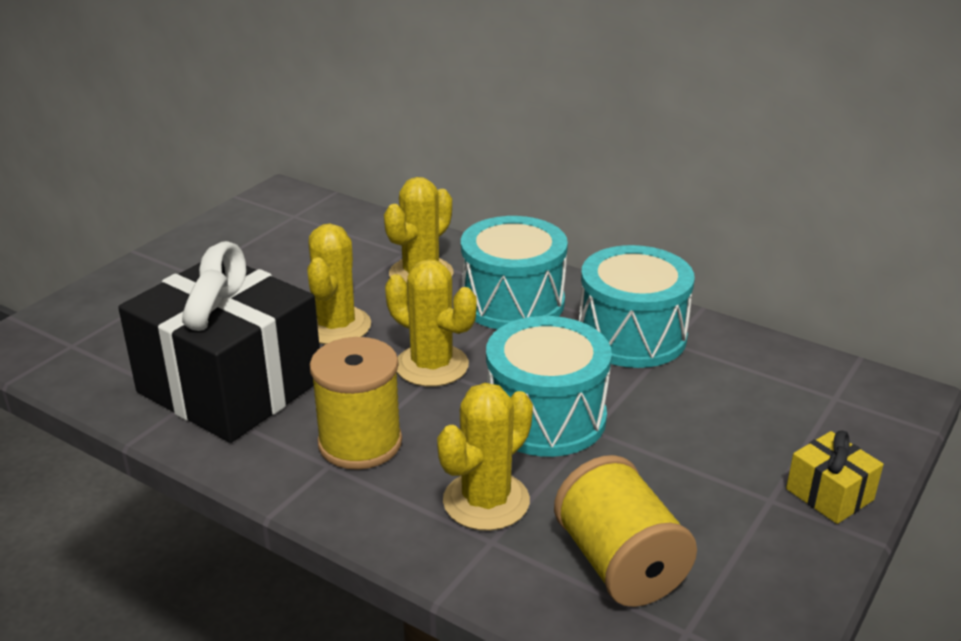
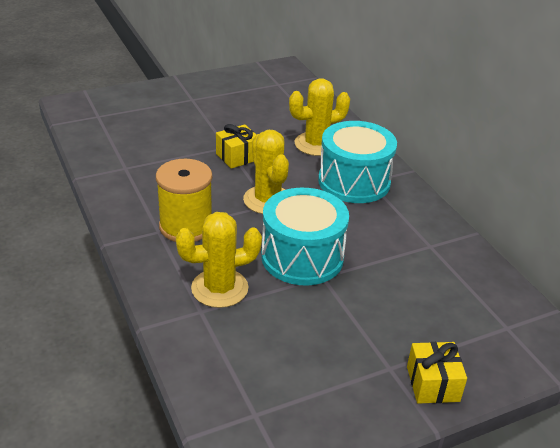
camera: 30 degrees right, 5 degrees up
black gift [118,241,320,443] -> none
yellow cactus [307,224,371,344] -> yellow gift [216,124,256,169]
yellow spool [554,455,697,607] -> none
turquoise drum [579,245,695,368] -> none

